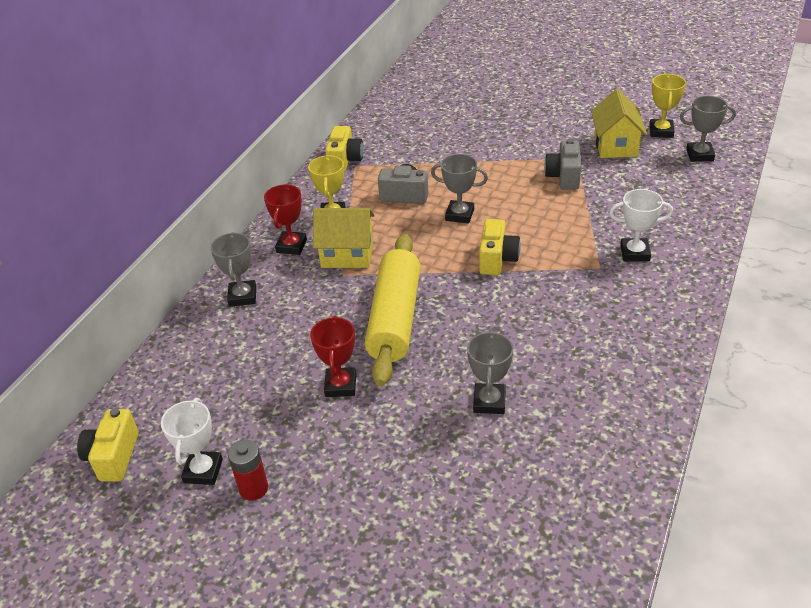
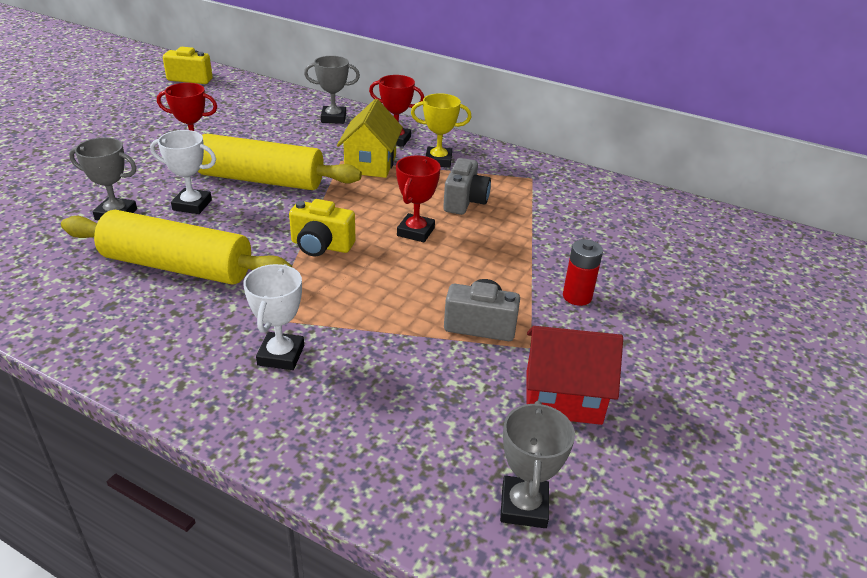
camera: 90 degrees right, 5 degrees down
white trophy [161,398,223,485] -> white trophy moved to [150,130,216,214]
red battery [228,440,268,501] -> red battery moved to [563,239,603,306]
yellow camera [325,126,364,172] -> none
grey trophy [431,154,488,224] -> red trophy [396,155,441,242]
yellow house [591,89,647,158] -> red house [526,326,623,425]
yellow trophy [649,74,686,138] -> none
none -> yellow rolling pin [61,210,292,285]

